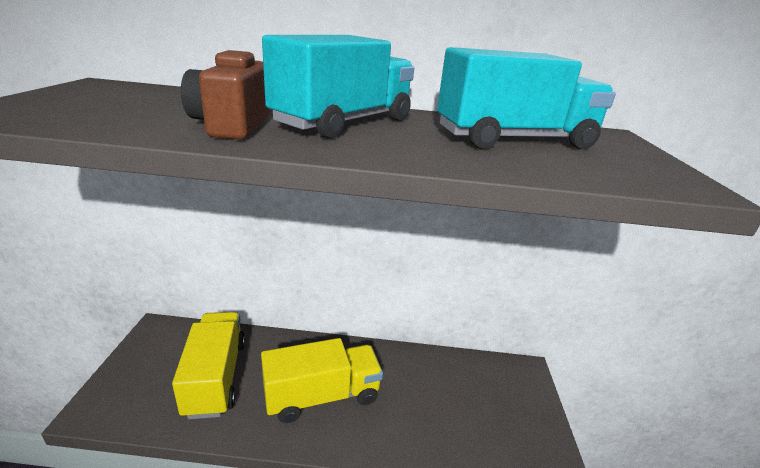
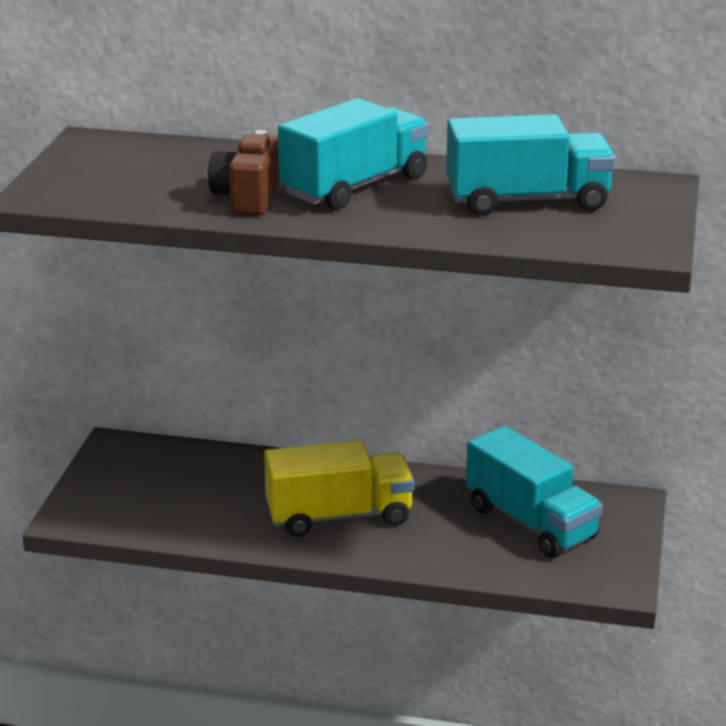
camera: 10 degrees right, 0 degrees up
yellow truck [172,312,245,419] -> none
none -> turquoise truck [466,426,603,558]

